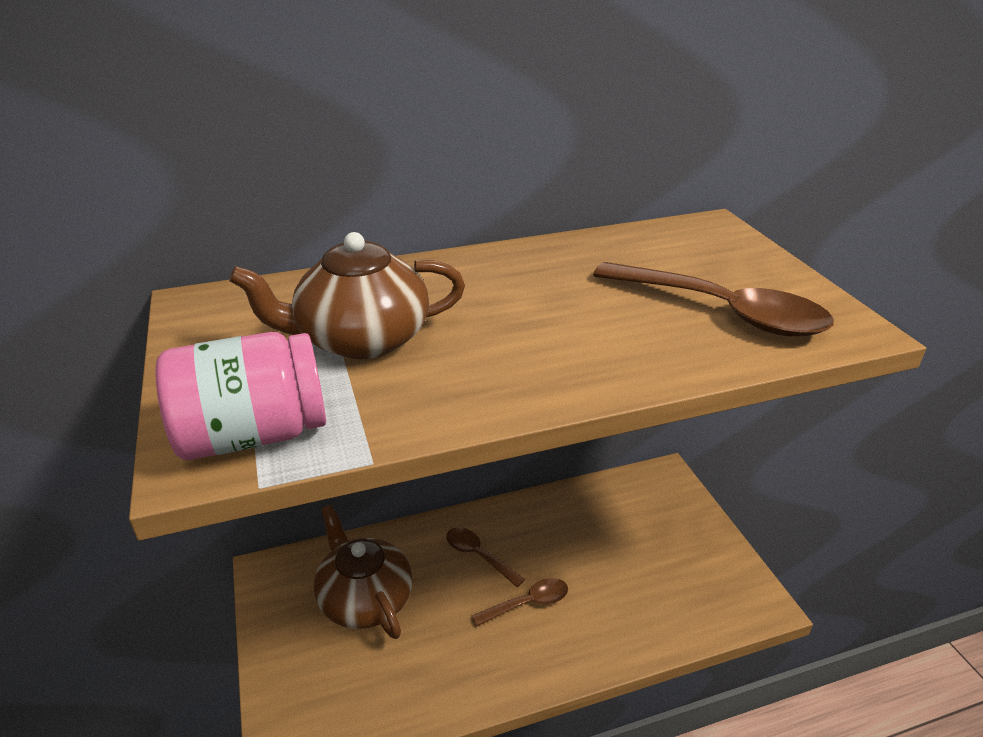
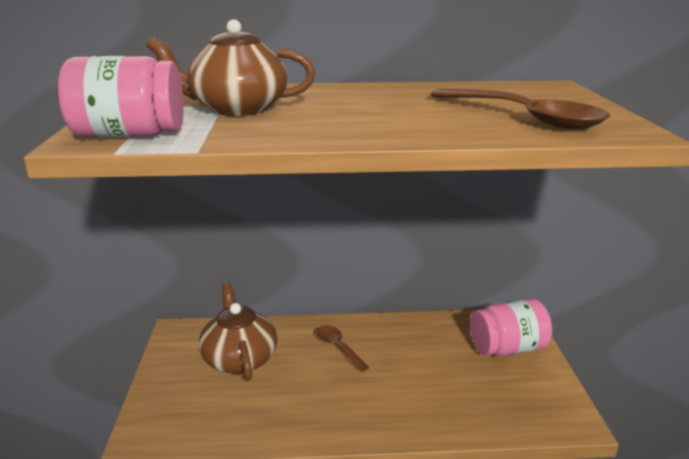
camera: 15 degrees right, 10 degrees down
brown spoon [472,578,568,627] -> none
none -> pink jar [470,299,552,356]

